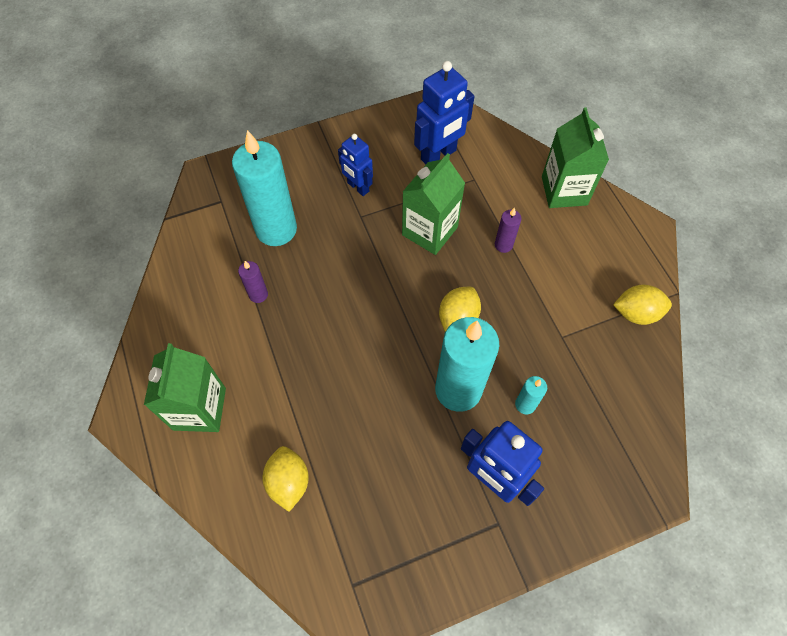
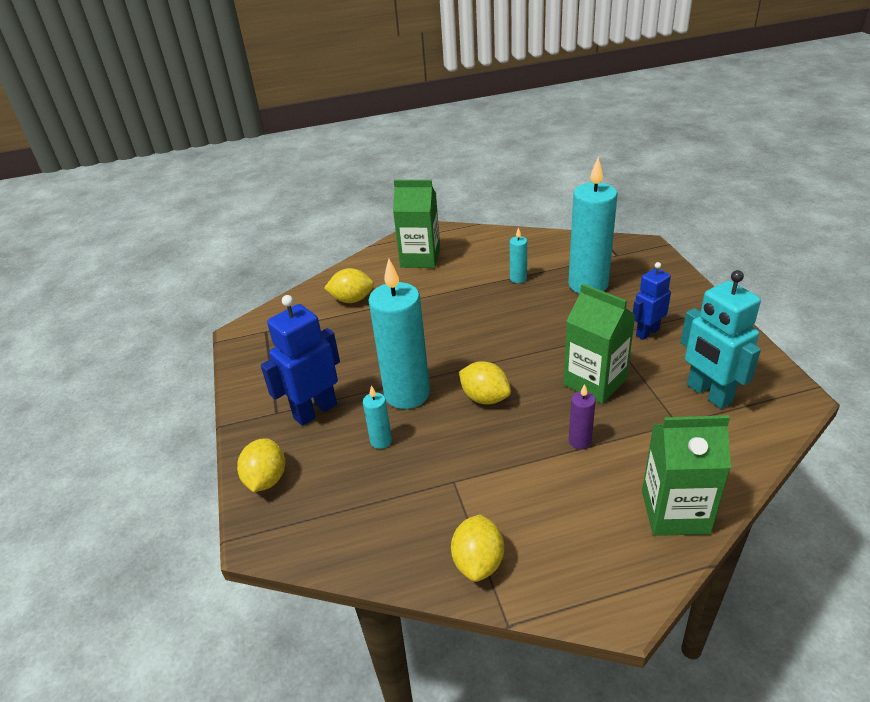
camera: 100 degrees right, 25 degrees down
purple candle [238,261,268,303] -> turquoise candle [510,227,527,283]
blue robot [414,61,474,164] -> turquoise robot [680,270,761,409]
none -> yellow lemon [237,438,285,492]

